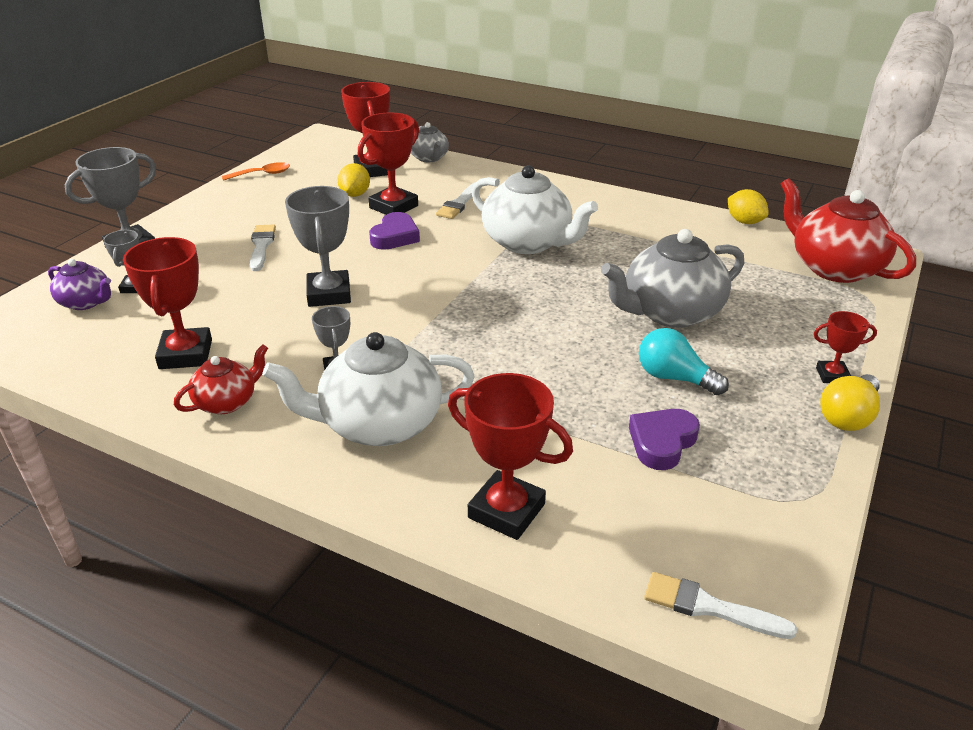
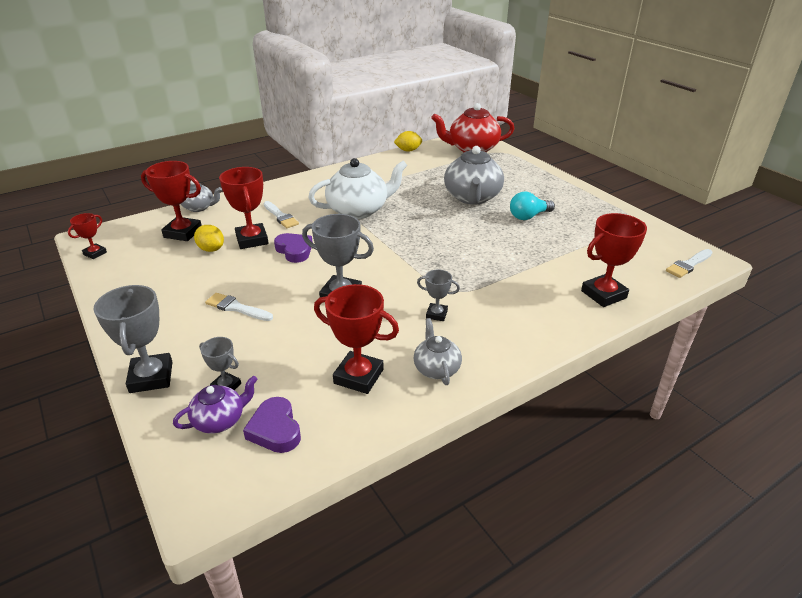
camera: 60 degrees left, 0 degrees up
red teapot [174,344,268,414] -> grey teapot [414,318,462,385]
orange spoon [222,162,290,181] -> none
white teapot [263,332,475,446] -> none
purple heart [629,409,700,470] -> purple heart moved to [243,397,301,453]
red trophy [814,311,877,383] -> red trophy moved to [68,213,107,259]
yellow light bulb [820,374,880,431] -> none

